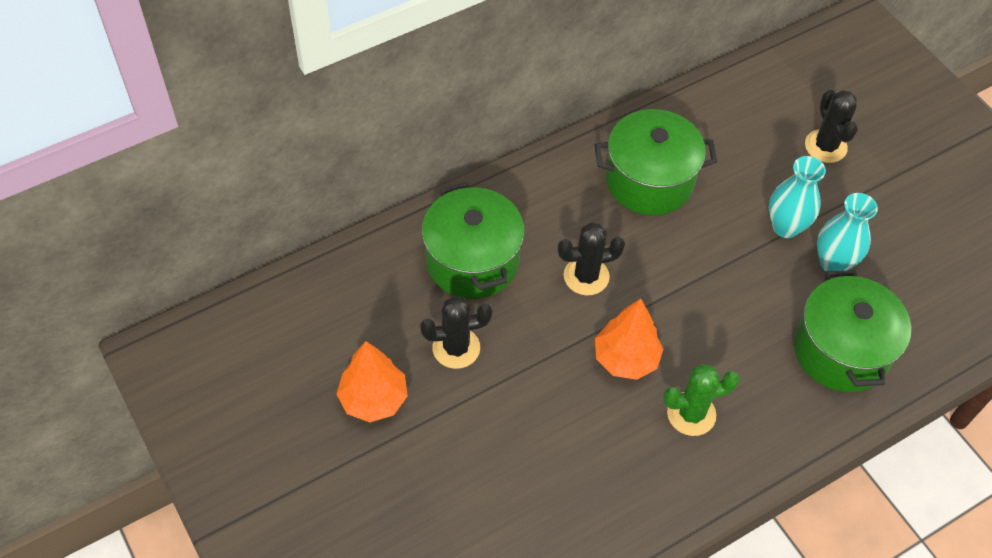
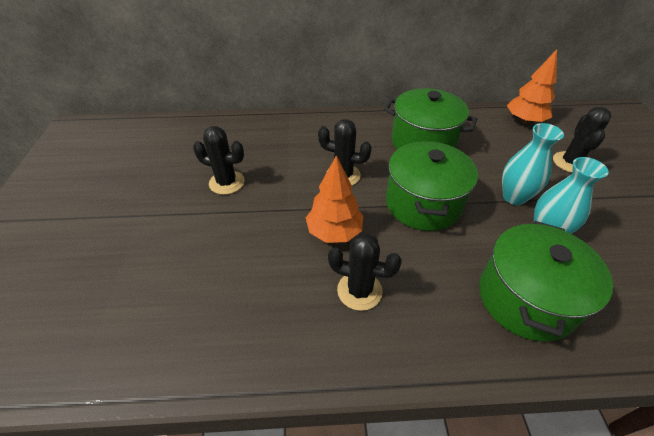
camera: 30 degrees right, 10 degrees down
orange tree [336,341,408,422] -> orange tree moved to [507,49,557,124]
green pot [422,182,525,299] -> green pot moved to [386,141,478,231]
green cactus [663,364,740,436] -> black cactus [328,233,402,311]

